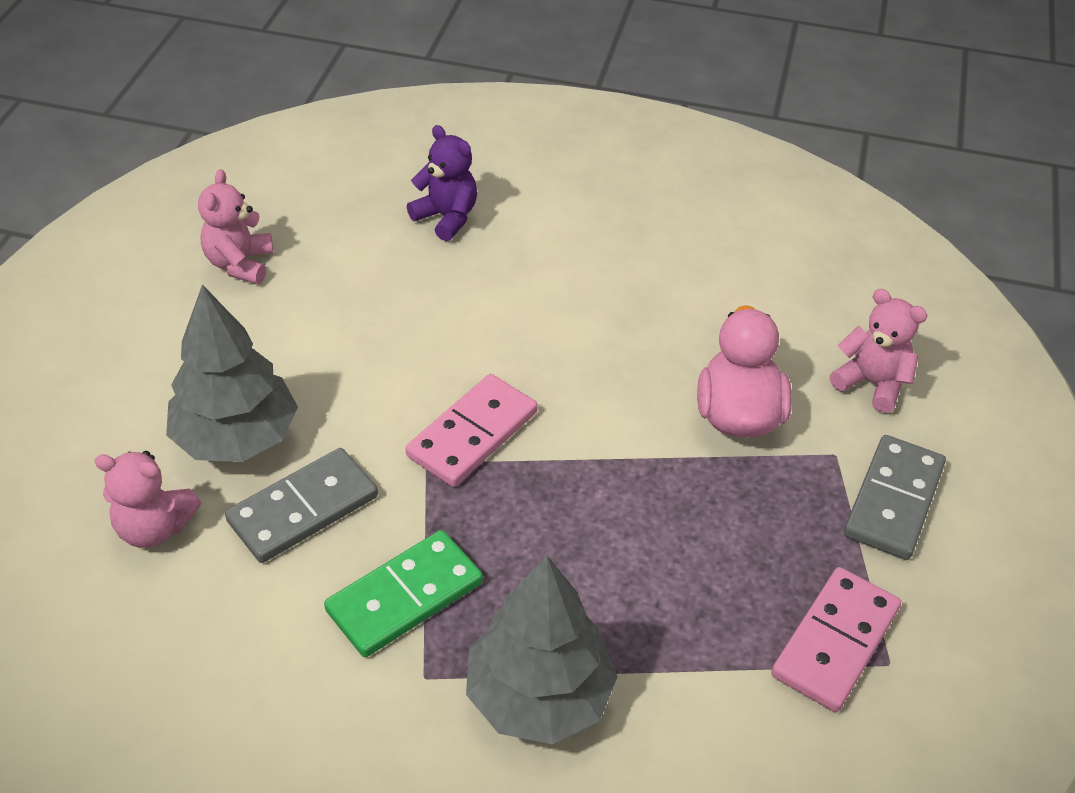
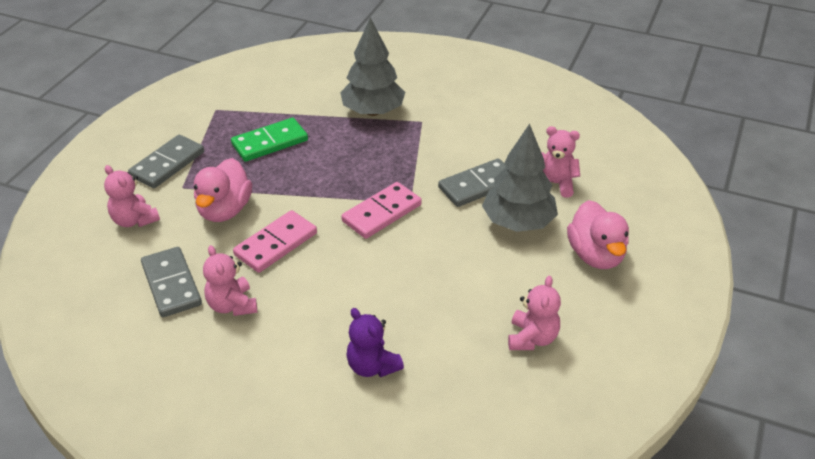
camera: 170 degrees left, 5 degrees down
green domino [324,530,483,657] -> green domino moved to [231,118,308,162]
pink domino [771,567,901,712] -> pink domino moved to [233,210,317,273]
none -> grey domino [141,247,202,317]
none -> pink teddy bear [203,245,257,316]
none -> pink duck [567,200,629,269]

